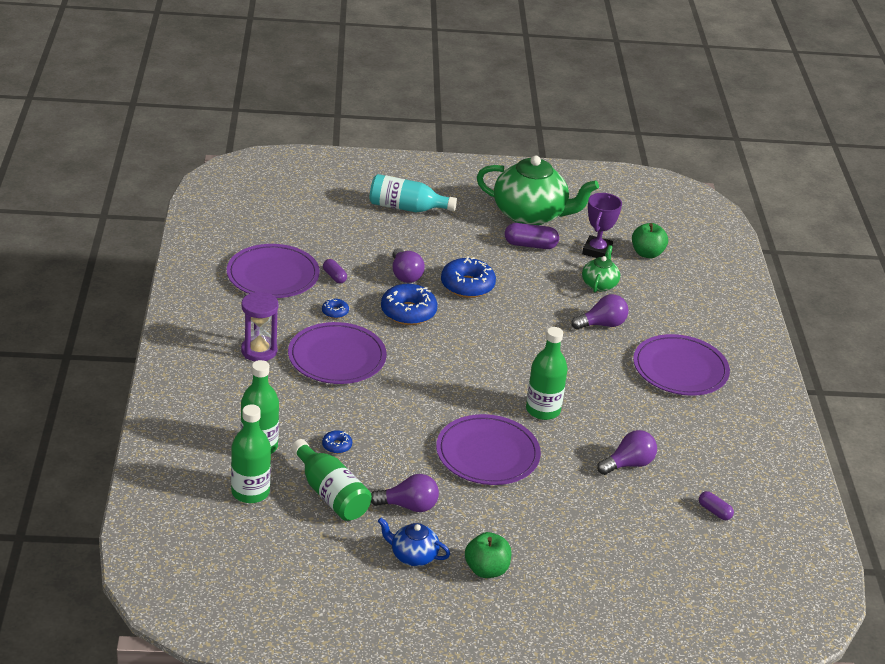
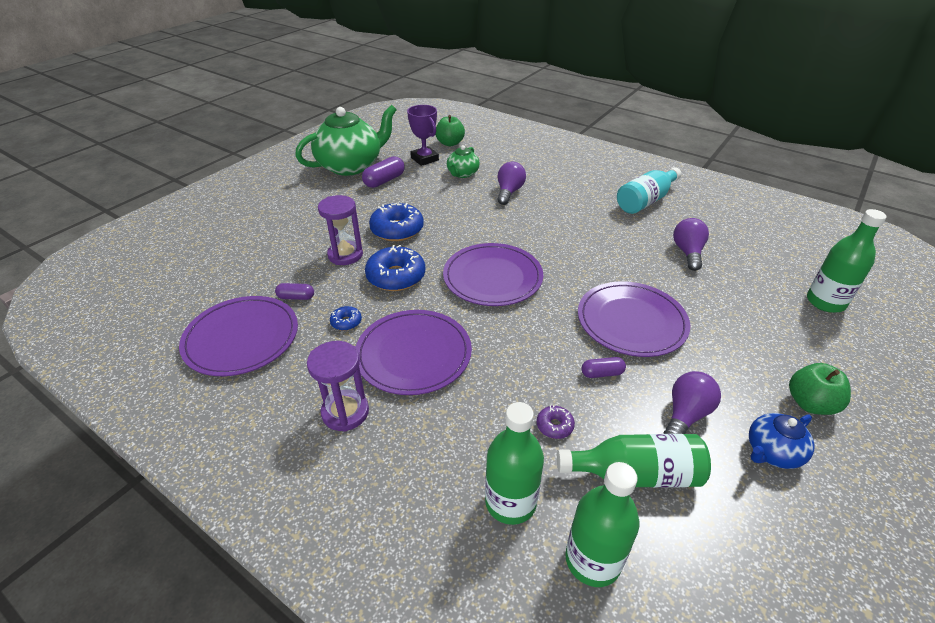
camera: 50 degrees left, 5 degrees up
blue donut [322,430,352,454] -> purple donut [537,405,575,439]
turquoise bottle [370,174,457,212] -> turquoise bottle moved to [617,167,681,214]
purple light bulb [393,248,425,283] -> purple hourglass [318,195,363,265]
green bottle [526,327,568,420] -> green bottle moved to [807,209,887,313]
green teapot [582,245,620,292] -> green teapot turned 120 degrees counterclockwise [447,145,480,178]
purple plate [633,334,730,396] -> purple plate moved to [443,243,543,306]
purple capsule [699,491,734,520] -> purple capsule moved to [581,357,626,378]

